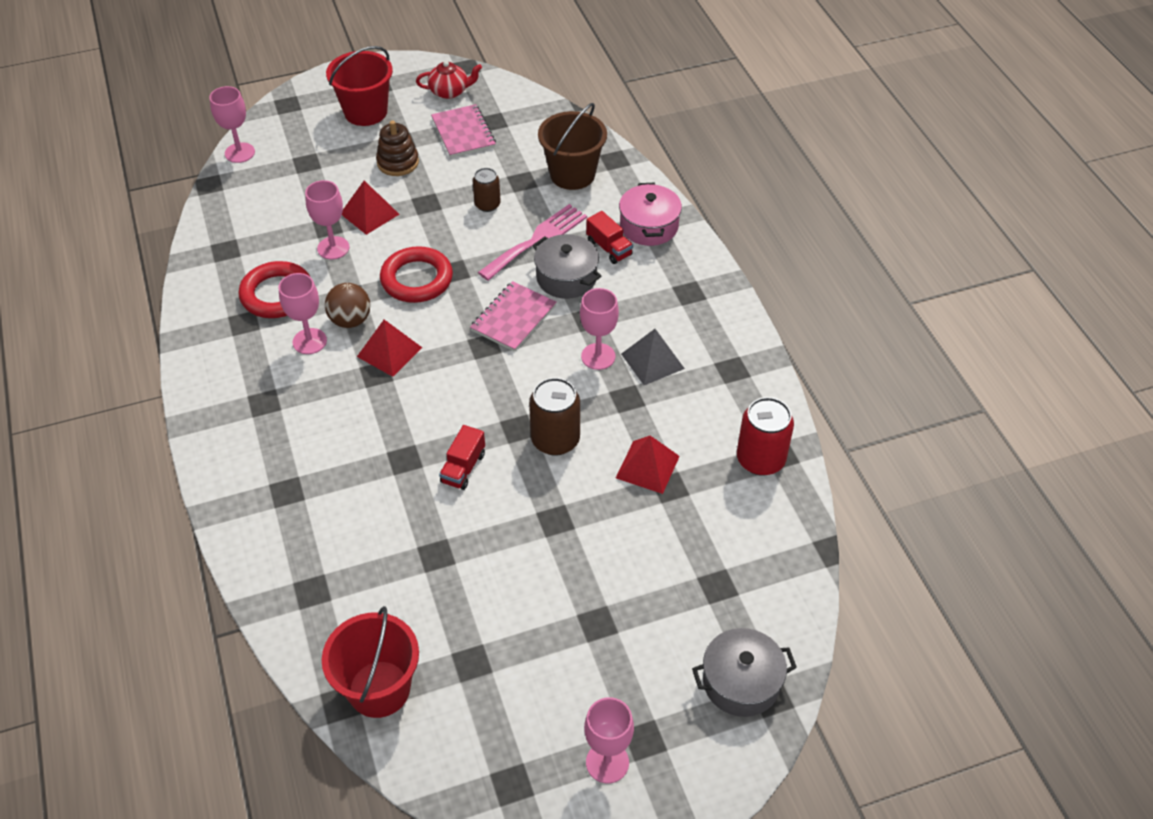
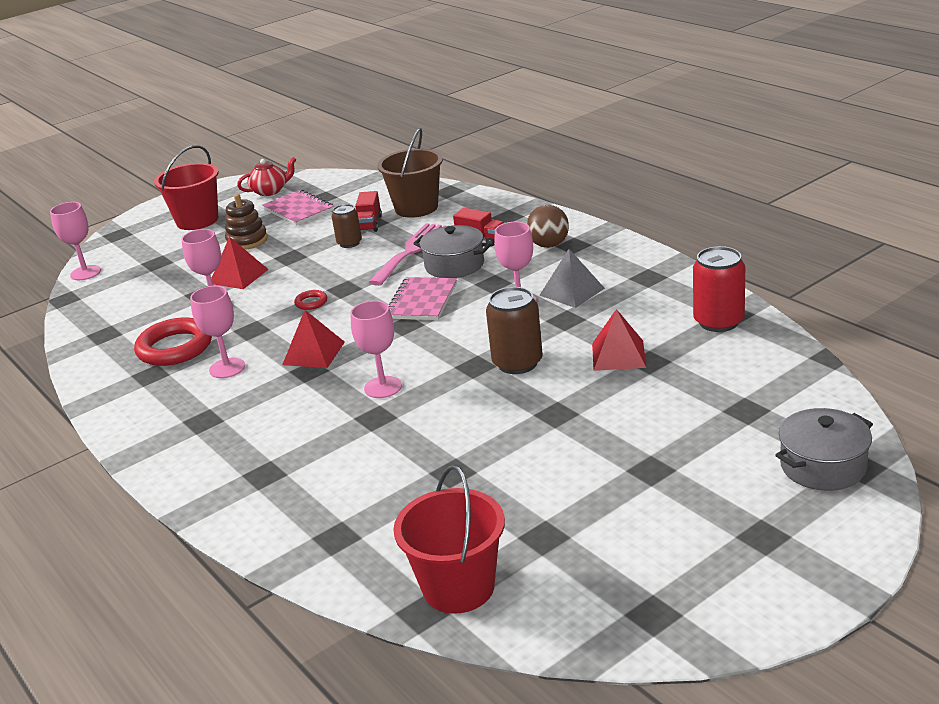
camera: 15 degrees left, 20 degrees down
brown ball [325,283,370,328] -> brown ball moved to [526,205,569,248]
red ring [380,246,453,303] -> red ring [294,290,327,310], size x0.45
red truck [439,425,485,490] -> red truck moved to [355,191,382,232]
pink goblet [584,697,634,783] -> pink goblet moved to [350,301,402,398]
pink pot [619,182,682,246] -> none

